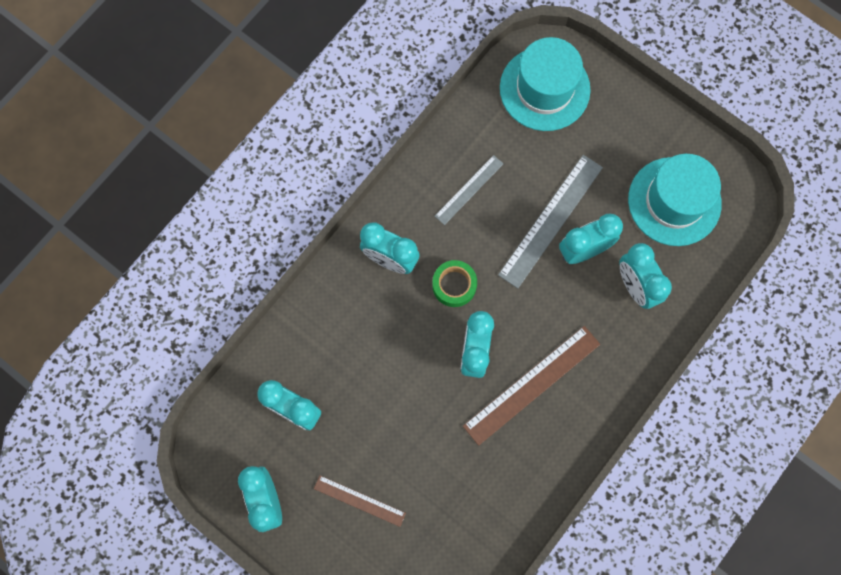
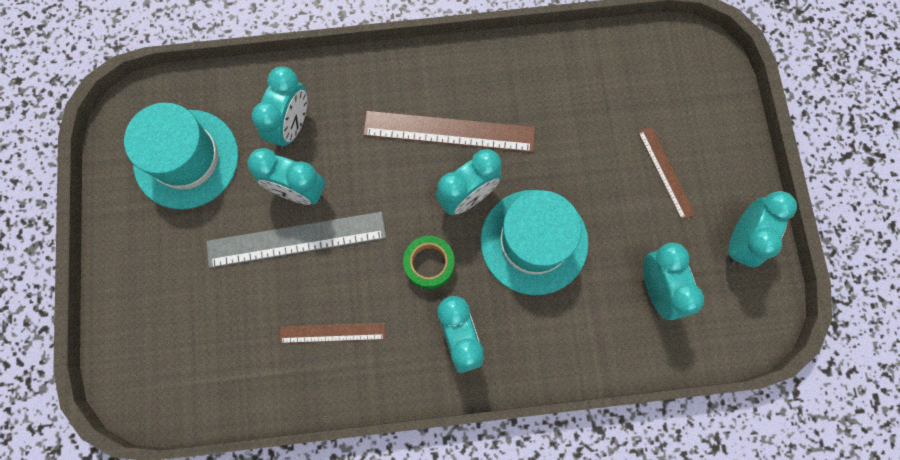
camera: 135 degrees left, 0 degrees up
grey ruler [435,155,504,225] -> brown ruler [280,323,385,343]
turquoise hat [500,37,591,131] -> turquoise hat moved to [481,190,589,295]

